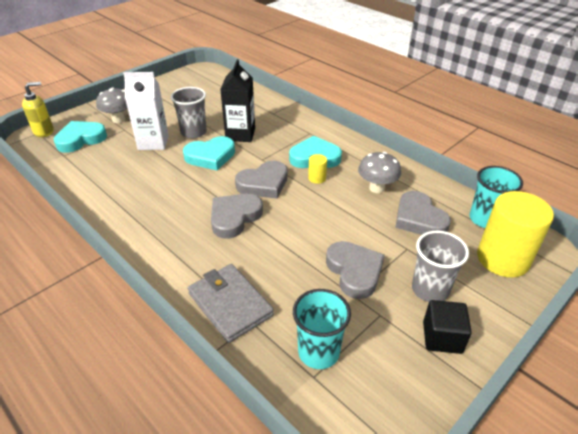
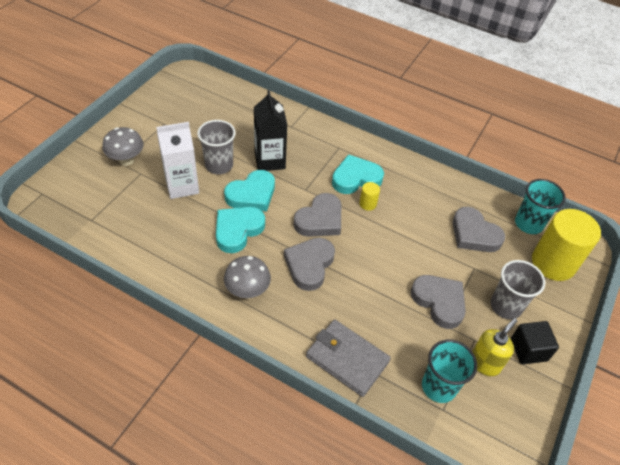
camera: 20 degrees left, 10 degrees up
yellow soap dispenser [22,82,54,137] -> yellow soap dispenser moved to [472,318,517,376]
turquoise heart [54,121,107,153] -> turquoise heart moved to [216,207,265,253]
grey mushroom [358,152,401,193] -> grey mushroom moved to [224,256,271,299]

